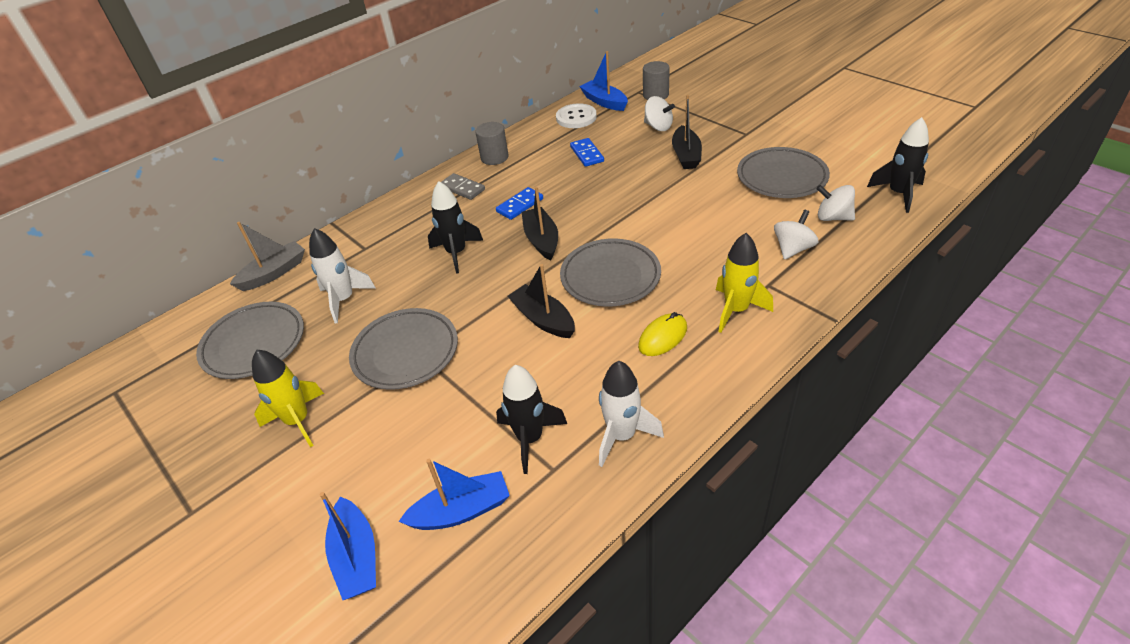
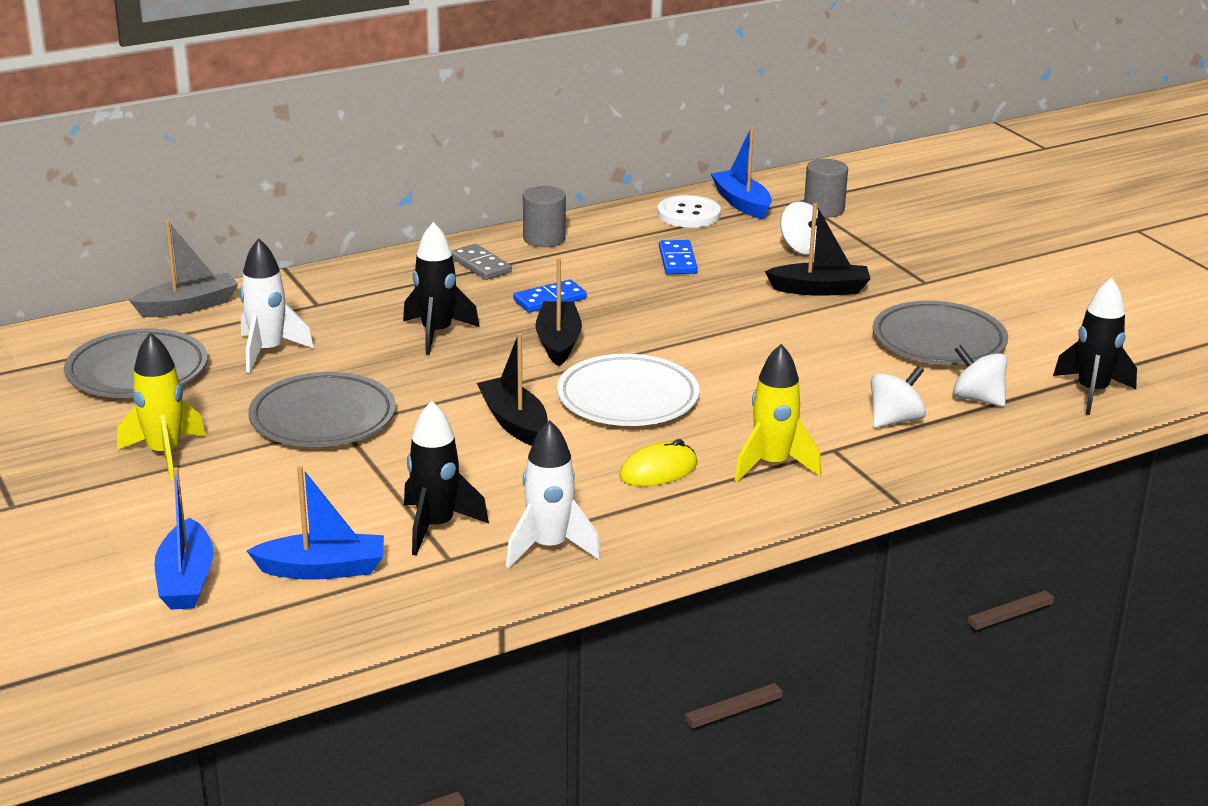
camera: 10 degrees right, 15 degrees down
grey plate [560,238,661,307] -> white plate [557,354,699,426]
black boat [672,95,702,169] -> black boat turned 105 degrees counterclockwise [765,203,871,296]

